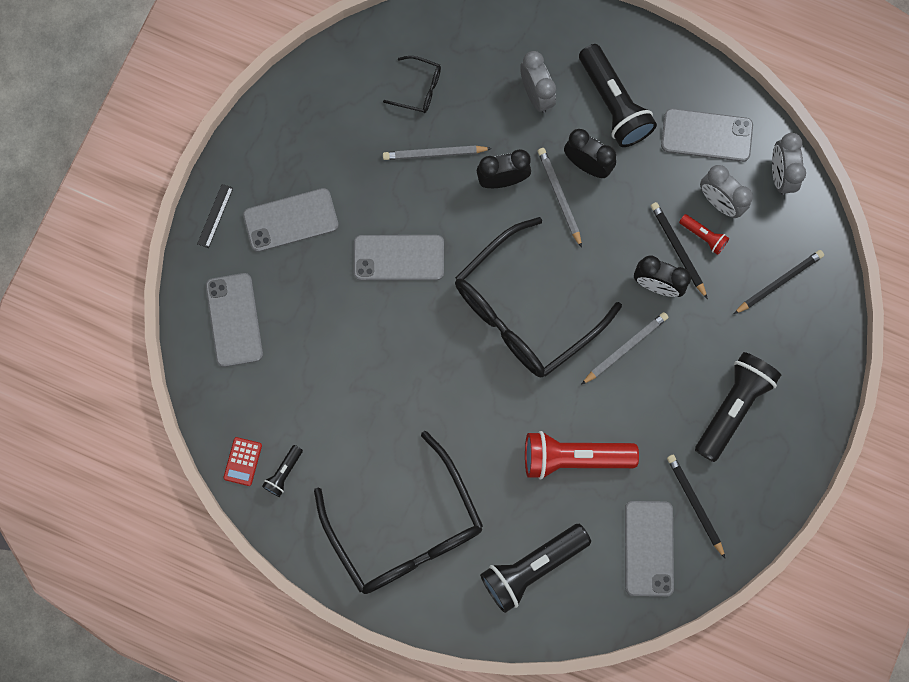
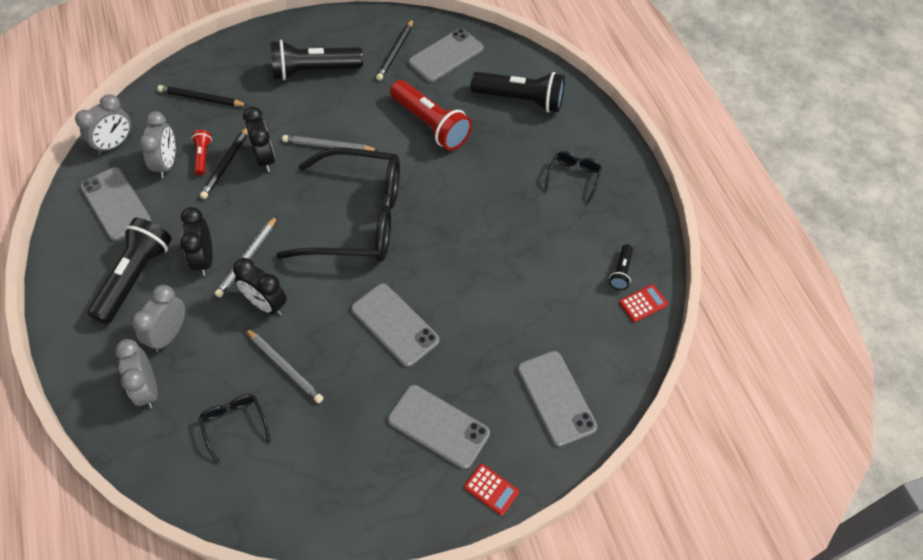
camera: 135 degrees left, 20 degrees down
black ruler [197,184,233,248] -> red calculator [464,464,519,516]
grey phone [206,273,263,367] -> grey phone turned 60 degrees counterclockwise [517,351,597,447]
black flashlight [262,445,303,497] -> black flashlight turned 120 degrees clockwise [609,244,633,290]
black glasses [314,431,483,594] -> black glasses [545,151,602,204], size x0.41
none -> grey clock [115,339,158,408]

